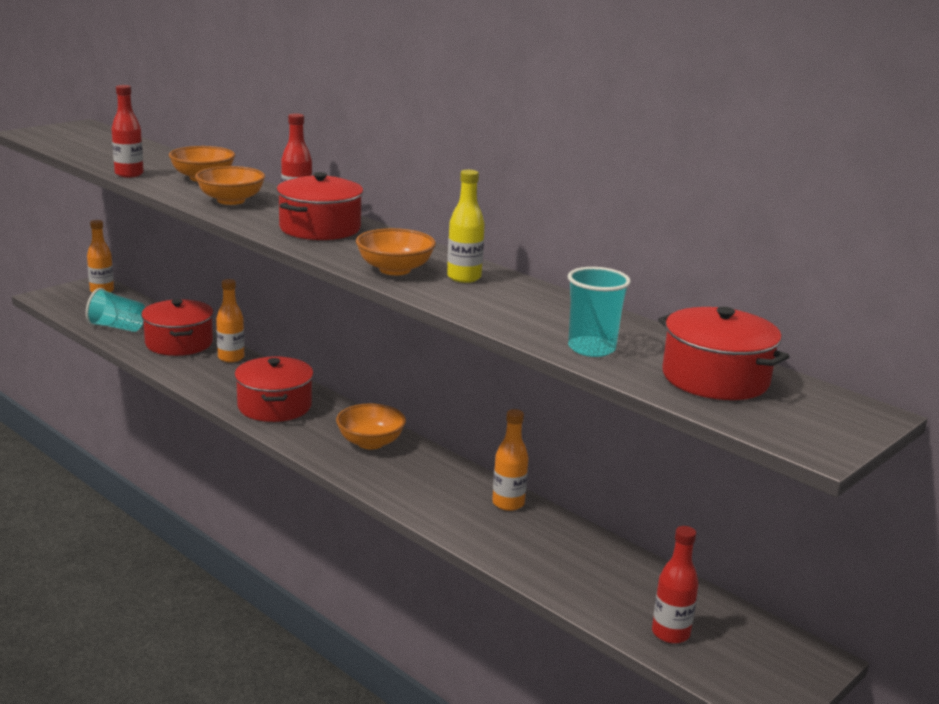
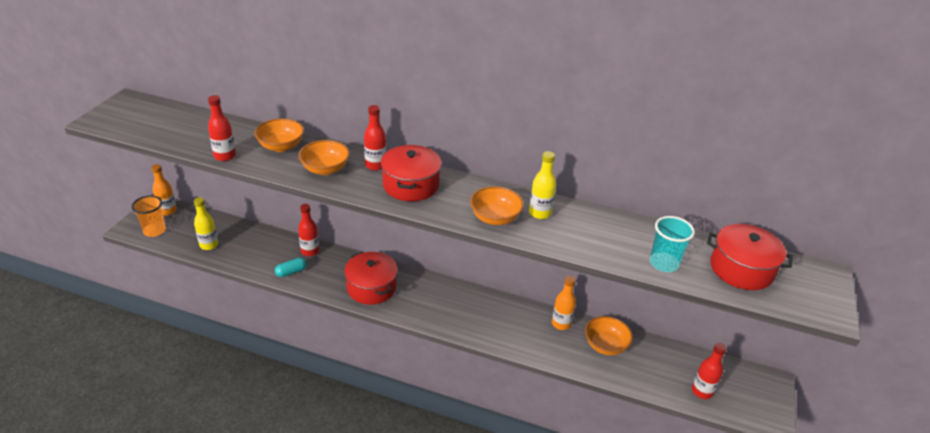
camera: 25 degrees left, 15 degrees up
turquoise cup [86,288,145,332] -> yellow bottle [194,197,218,250]
red pot [141,299,214,356] -> none
orange bottle [216,279,244,363] -> red bottle [298,204,319,256]
orange bowl [336,403,406,449] -> orange bowl moved to [585,316,633,355]
none -> orange cup [132,195,166,237]
none -> turquoise capsule [275,257,307,277]

